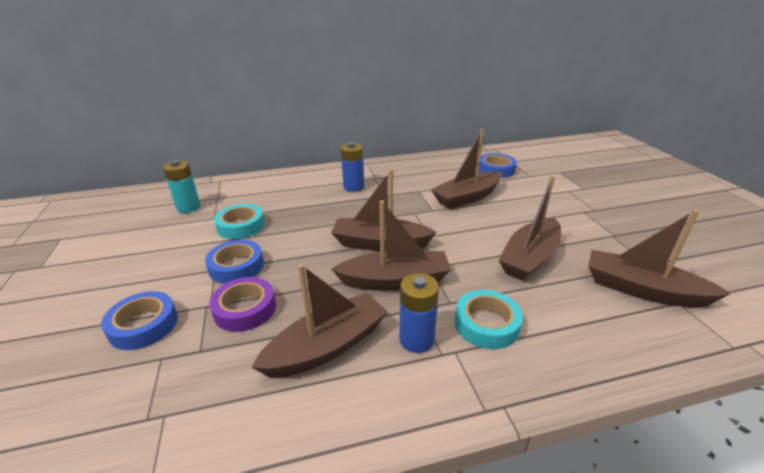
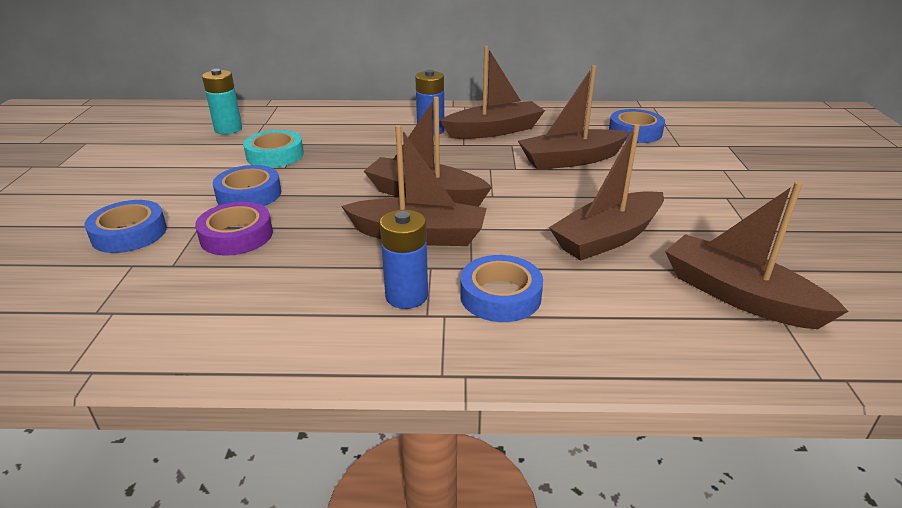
camera: 15 degrees right, 0 degrees up
brown boat [251,264,388,378] -> brown boat moved to [440,46,545,139]
turquoise tape [455,290,523,349] -> blue tape [460,255,543,322]

